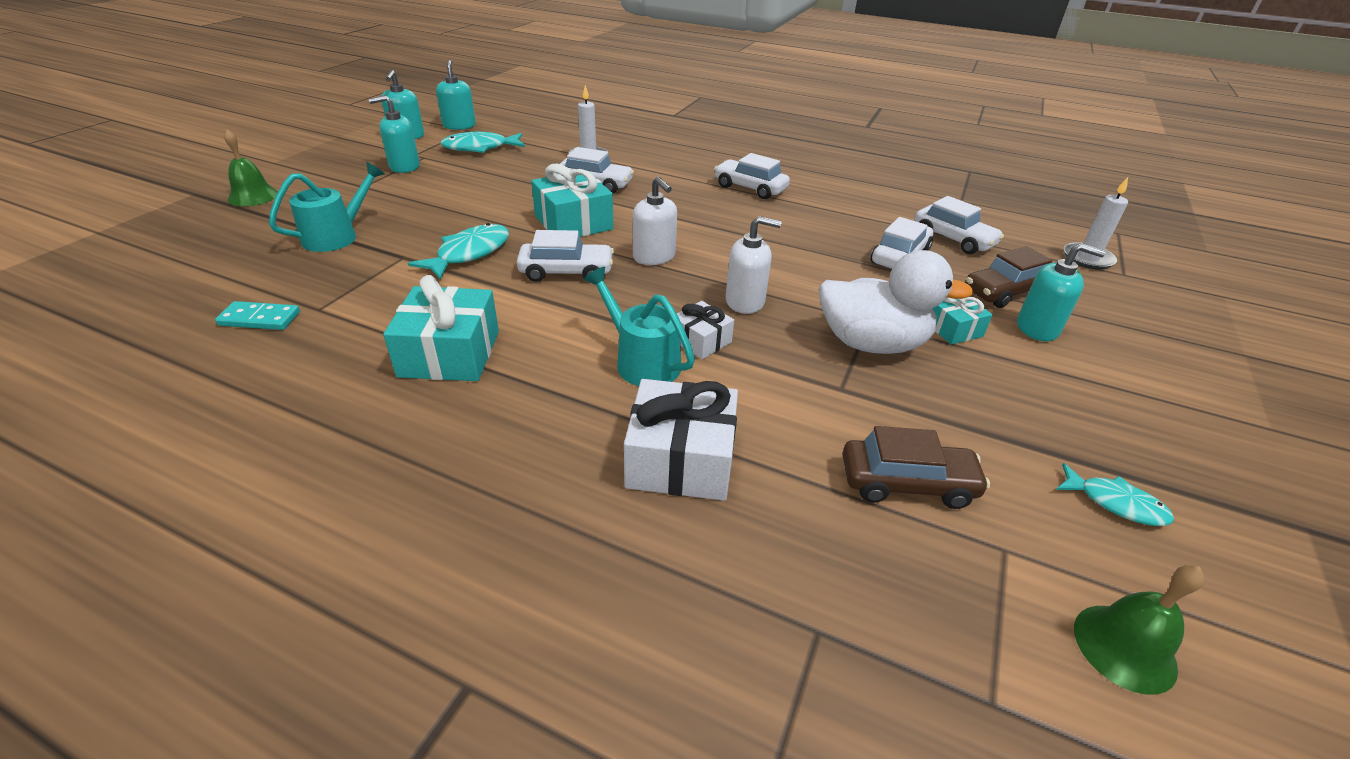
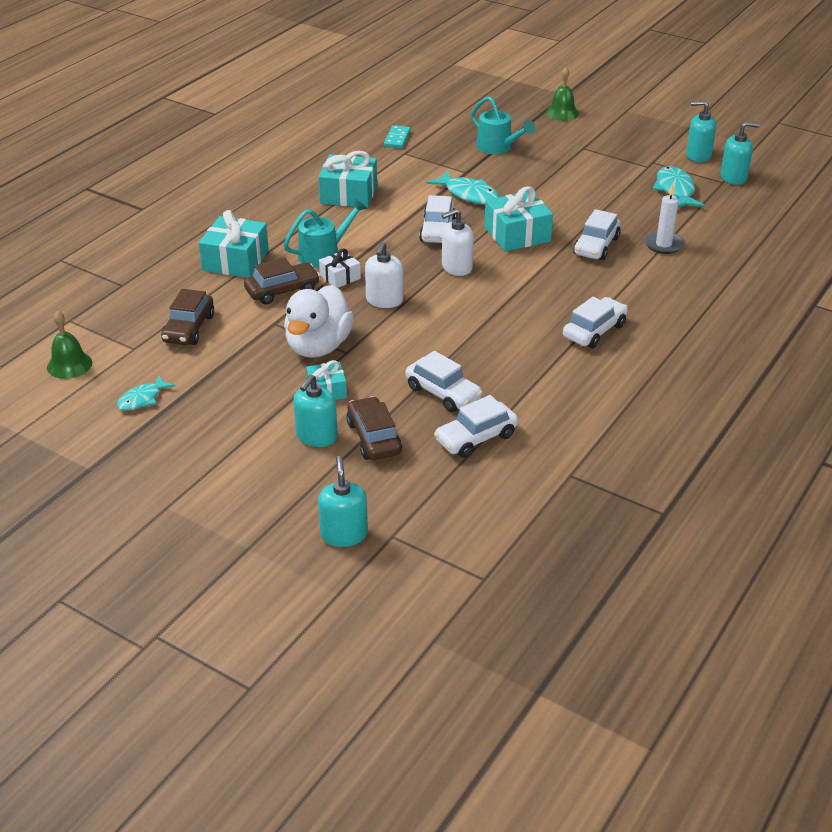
camera: 100 degrees right, 0 degrees up
turquoise soap dispenser [369,95,420,173] -> turquoise soap dispenser moved to [318,456,368,547]
white gift [624,379,738,501] -> turquoise gift [199,210,269,278]
white candle [1064,177,1128,269] -> none
none -> brown car [244,258,320,305]

